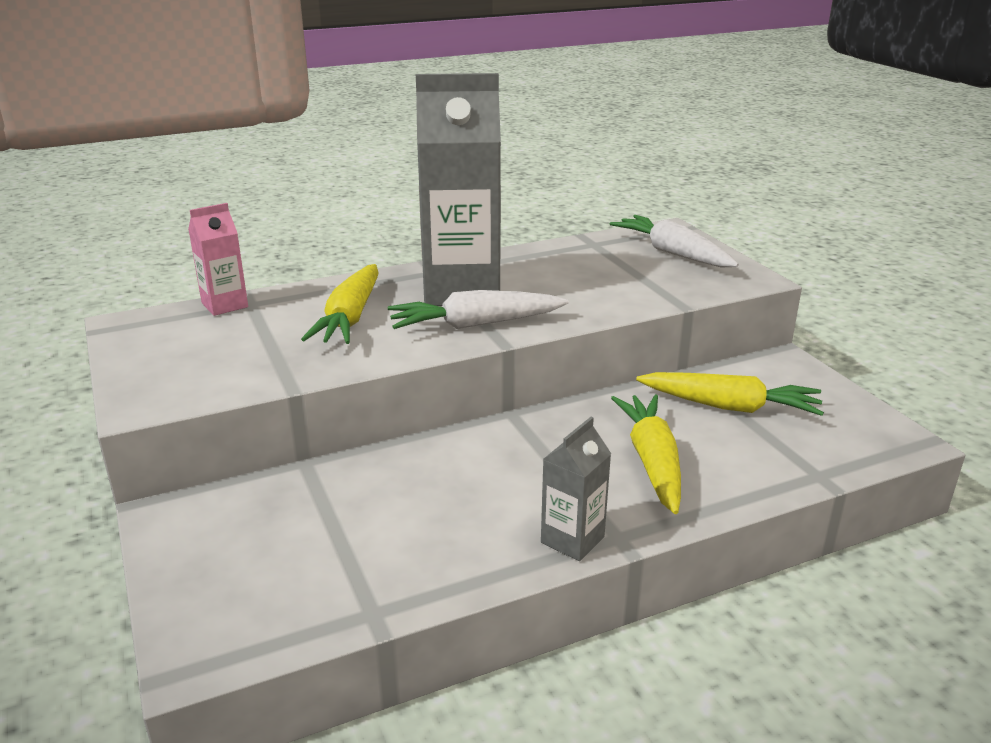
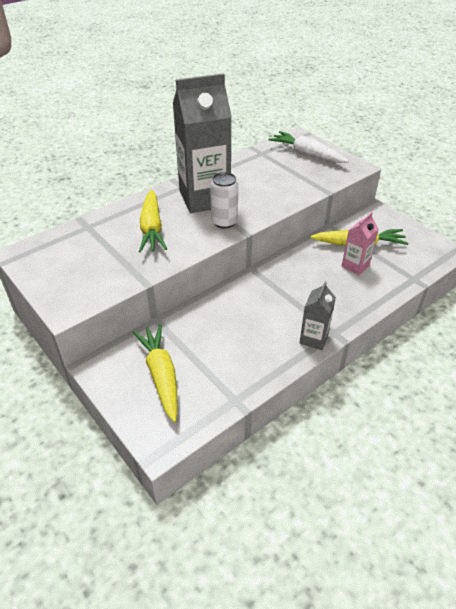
camera: 15 degrees left, 15 degrees up
pink carton [188,203,248,316] -> pink carton moved to [342,212,378,275]
white carrot [388,290,569,329] -> white can [210,172,238,228]
yellow carrot [611,394,681,514] -> yellow carrot moved to [133,324,178,422]

